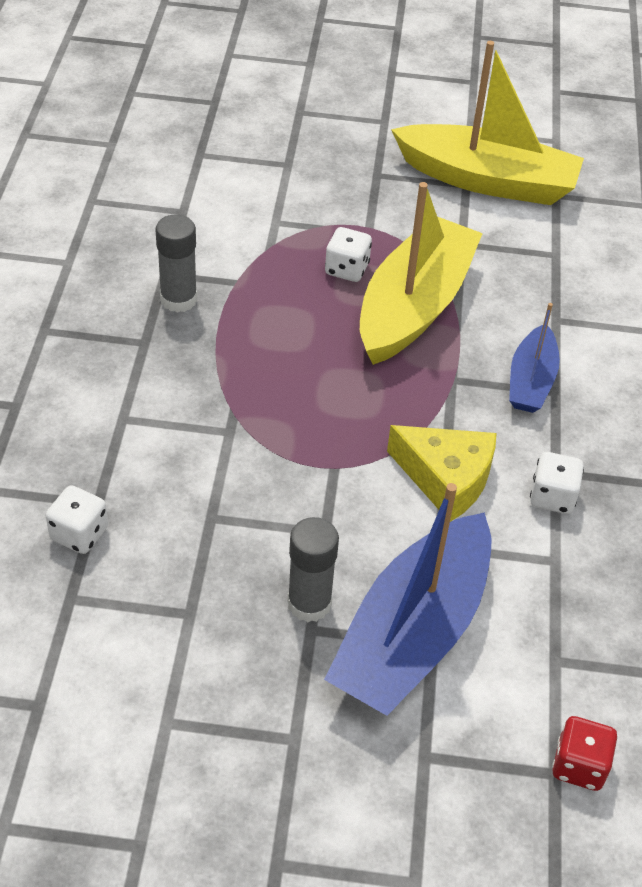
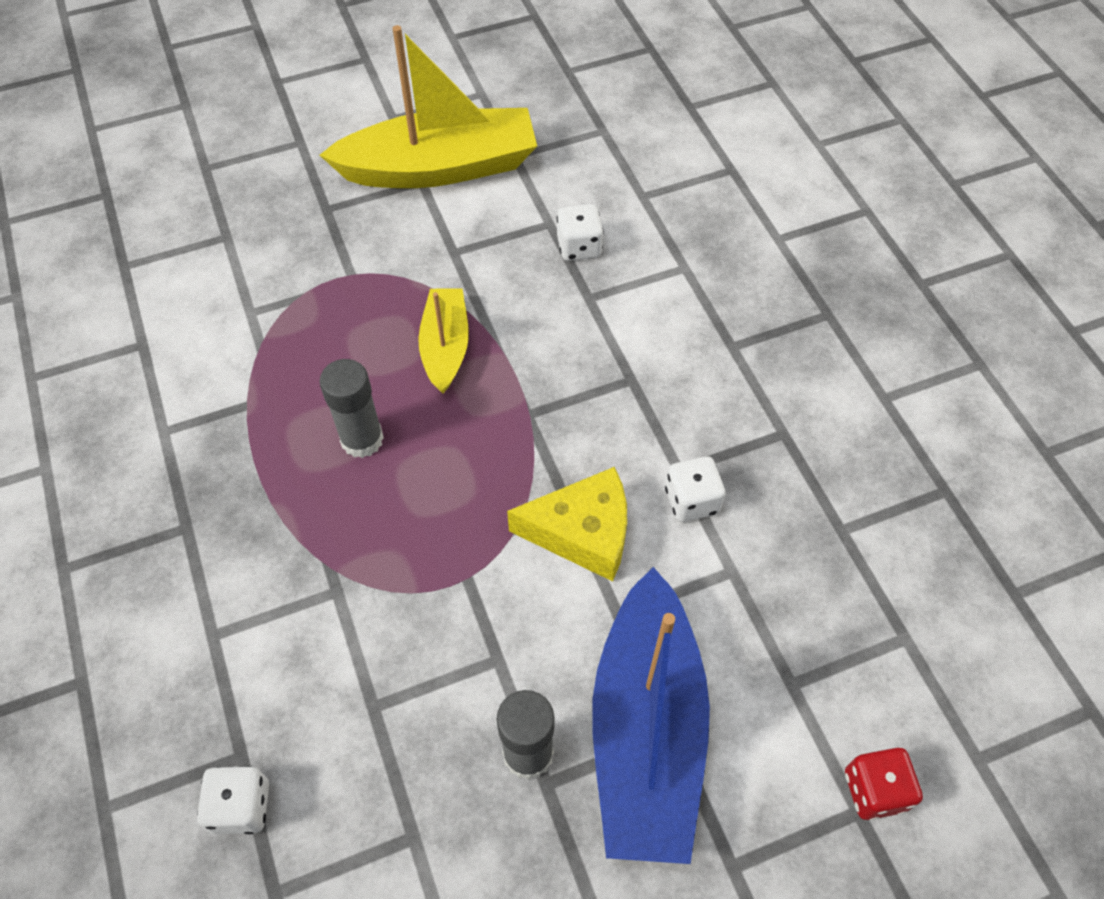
camera: 25 degrees left, 10 degrees up
grey glue stick [156,214,197,313] -> grey glue stick moved to [320,359,384,458]
white dice [325,227,372,282] -> white dice moved to [556,204,604,261]
yellow boat [360,182,483,365] -> yellow boat [418,288,469,393], size x0.54
blue boat [509,303,560,413] -> none

